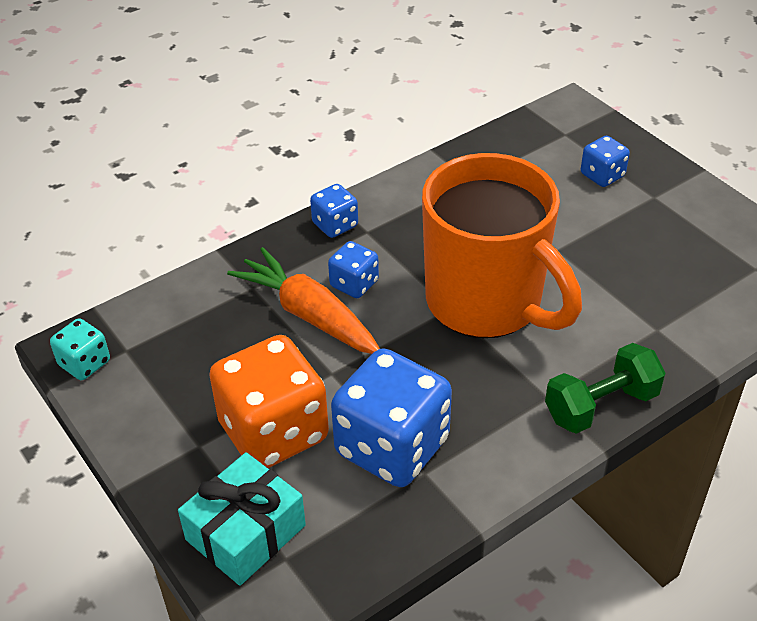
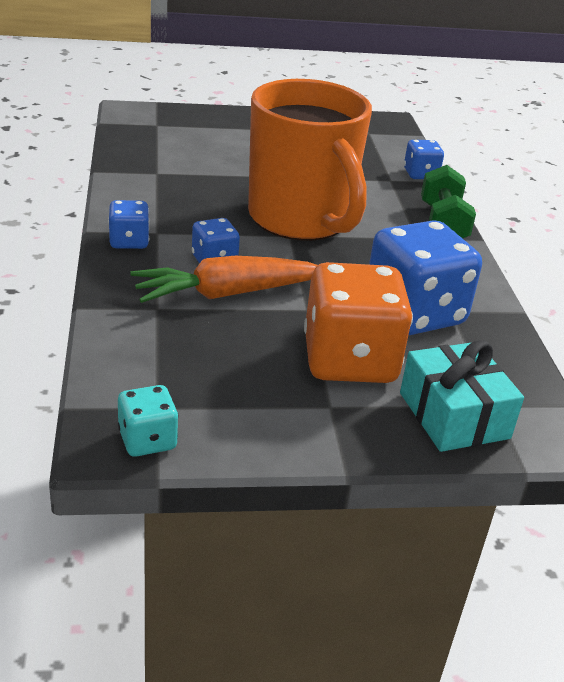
camera: 65 degrees left, 10 degrees down
orange mug [422,153,582,338] -> orange mug turned 75 degrees clockwise [248,79,372,241]
blue dice [581,135,630,187] -> blue dice moved to [404,140,444,179]

